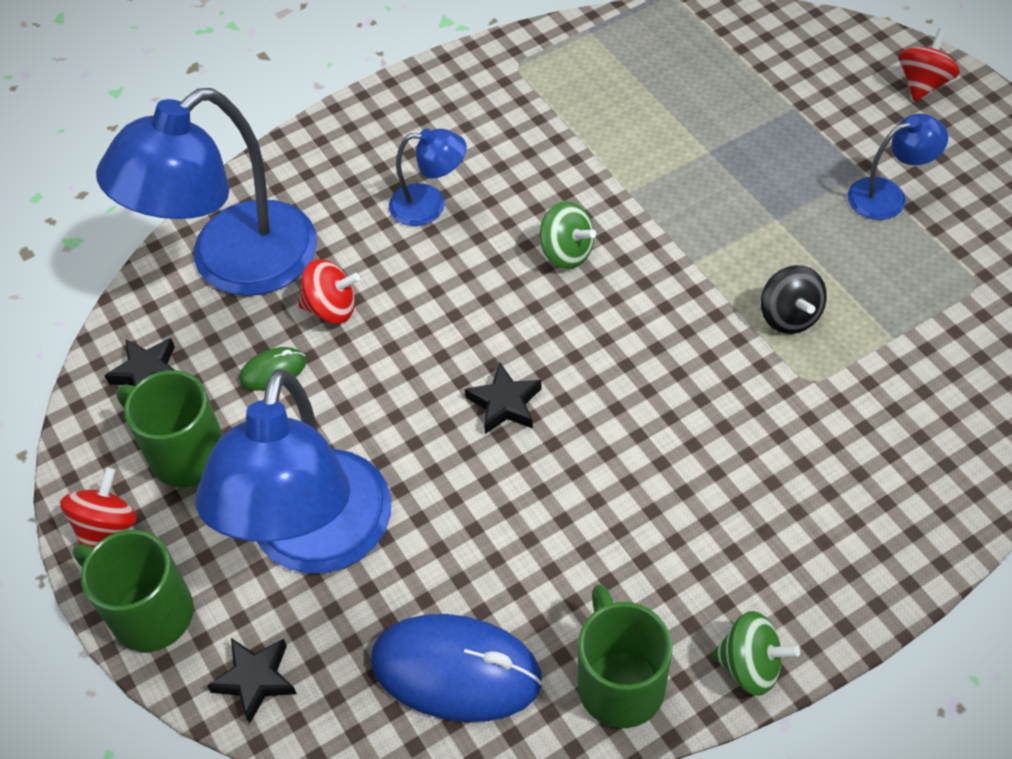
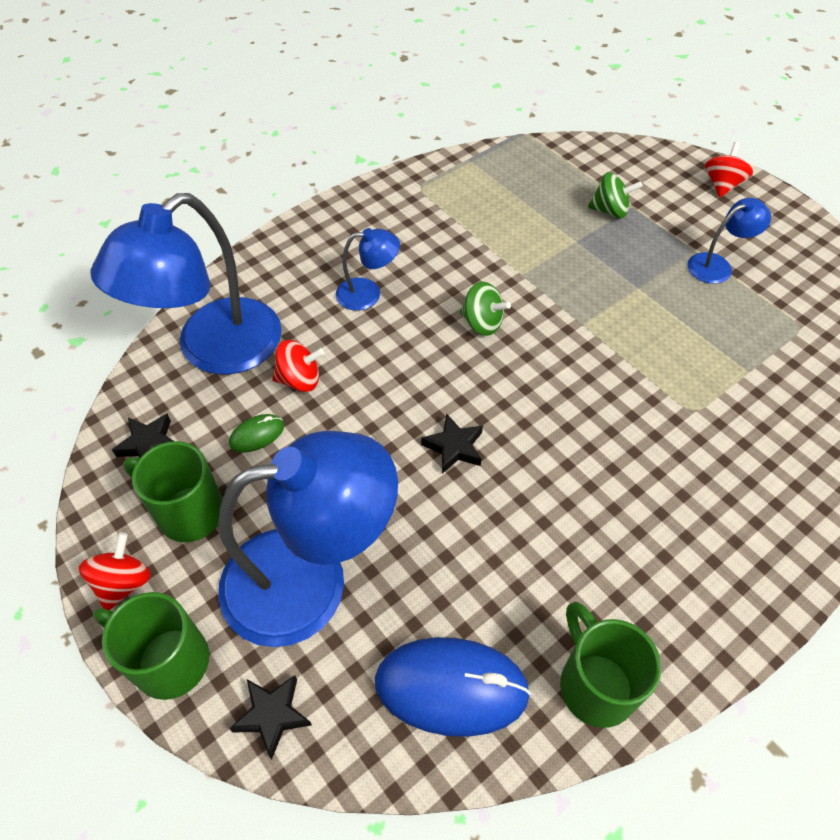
camera: 10 degrees left, 0 degrees up
blue lamp [195,369,391,574] -> blue lamp turned 105 degrees counterclockwise [218,431,398,647]
green spinning top [712,611,800,696] -> green spinning top moved to [588,172,643,218]
black spinning top [761,265,827,334] -> none

